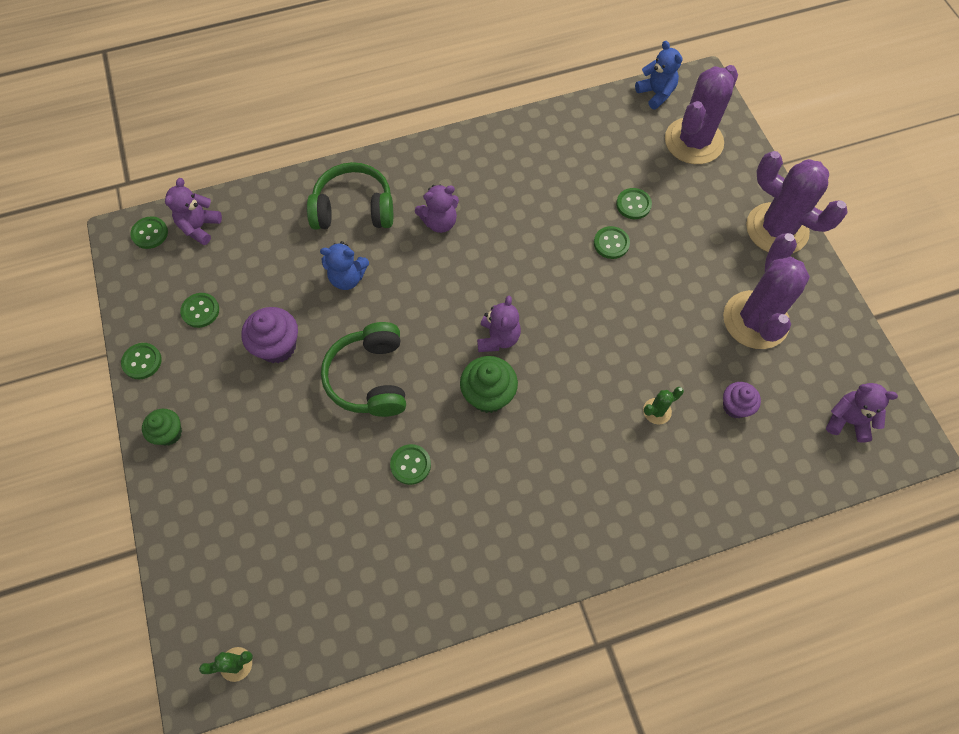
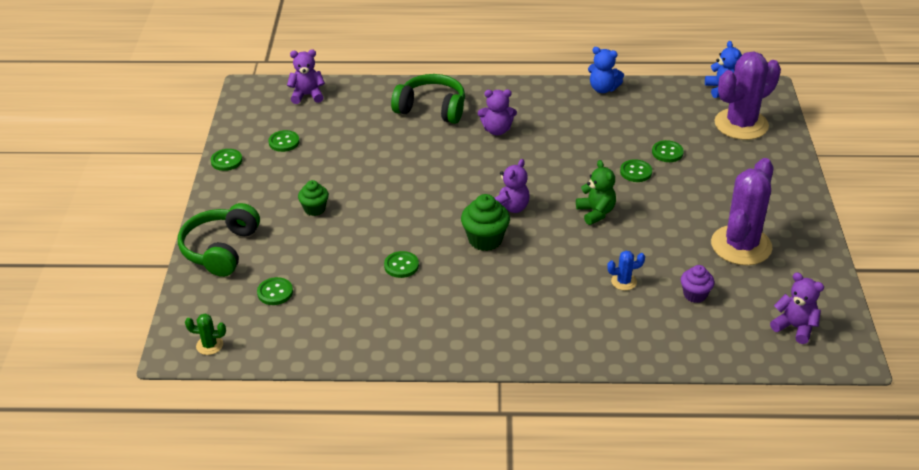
camera: 20 degrees right, 25 degrees down
green button [130,216,168,249] -> green button moved to [257,277,293,305]
green cupcake [142,409,182,446] -> green cupcake moved to [298,180,329,216]
purple teddy bear [165,178,222,245] -> purple teddy bear turned 45 degrees clockwise [287,50,325,104]
purple cupcake [241,307,298,363] -> none
blue teddy bear [320,241,369,290] -> blue teddy bear moved to [588,47,624,93]
green headphones [321,322,406,417] -> green headphones moved to [178,203,260,277]
green cactus [643,387,684,425] -> blue cactus [607,251,645,290]
purple cactus [746,151,848,253] -> none
none -> green teddy bear [576,160,616,225]

